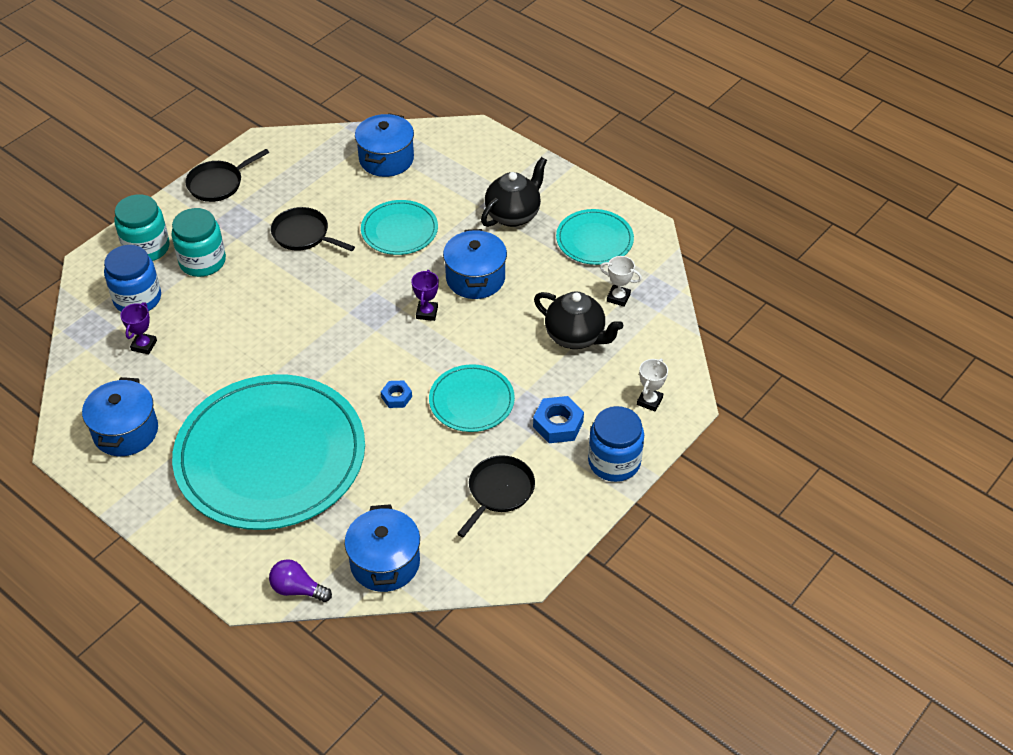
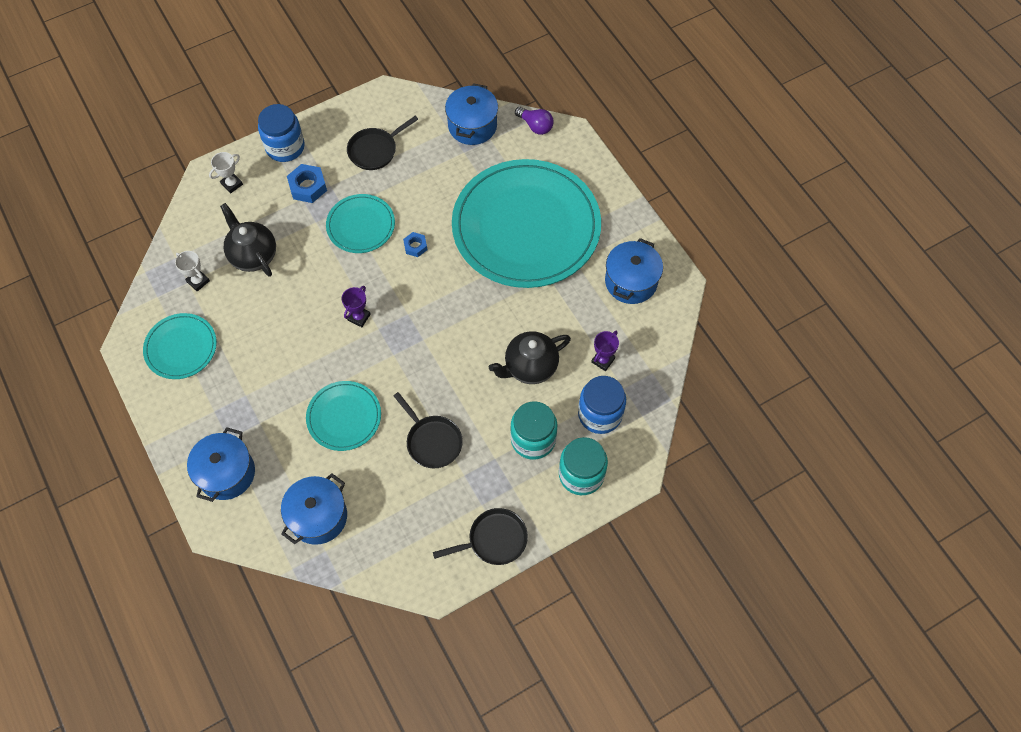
camera: 160 degrees left, 15 degrees up
blue pot [443,229,507,299] -> blue pot moved to [187,427,255,502]
black teapot [481,157,547,227] -> black teapot moved to [489,331,571,384]

